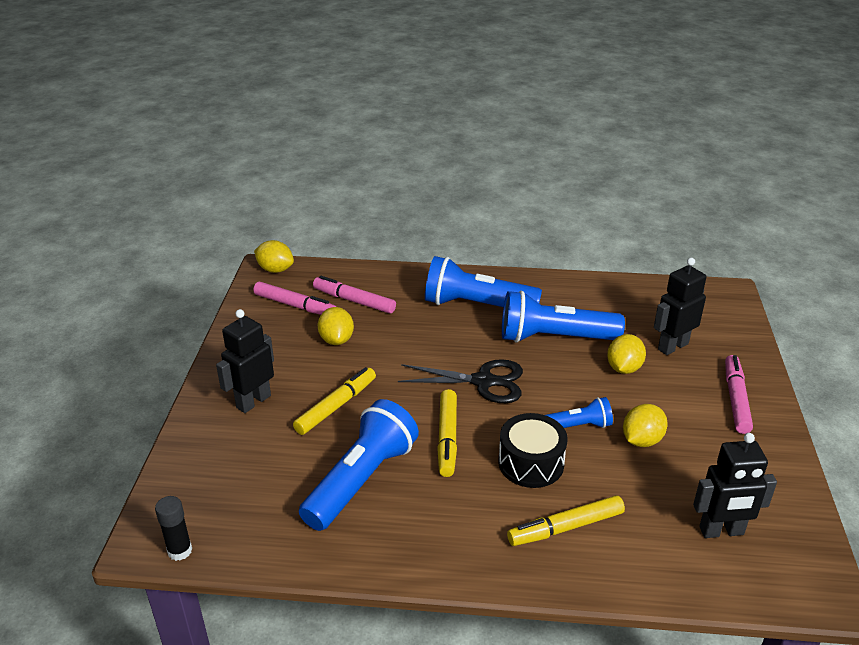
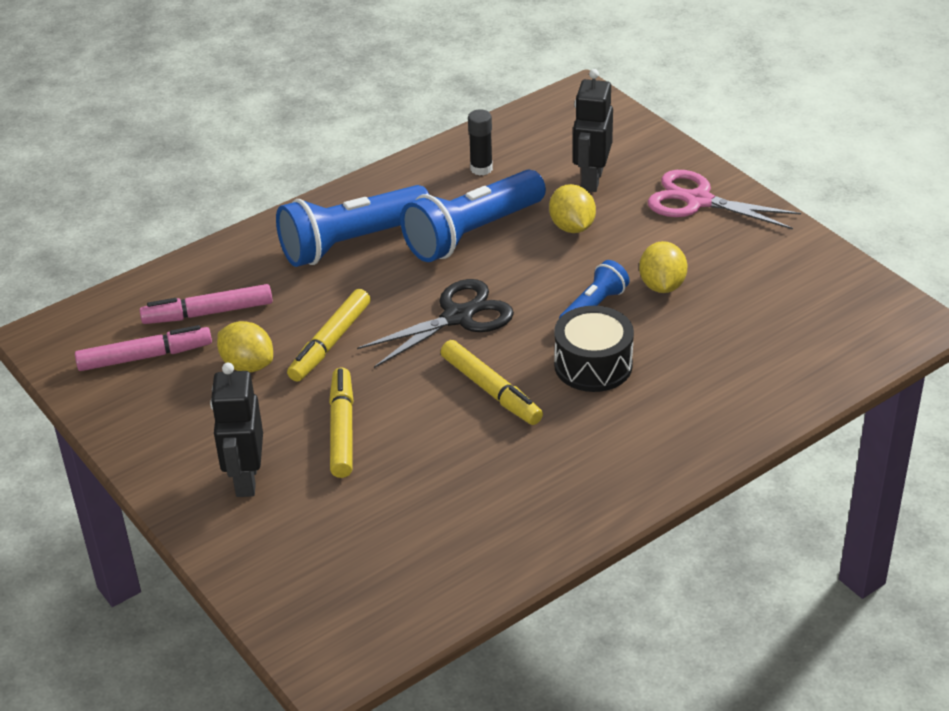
camera: 40 degrees left, 5 degrees up
black glue stick [155,496,192,561] -> black glue stick moved to [468,109,493,176]
yellow lemon [254,240,294,273] -> none
blue flashlight [299,399,419,531] -> none
yellow marker [507,495,625,546] -> yellow marker moved to [287,289,371,382]
black robot [693,433,777,538] -> none
pink marker [725,355,753,434] -> pink scissors [648,170,801,229]

